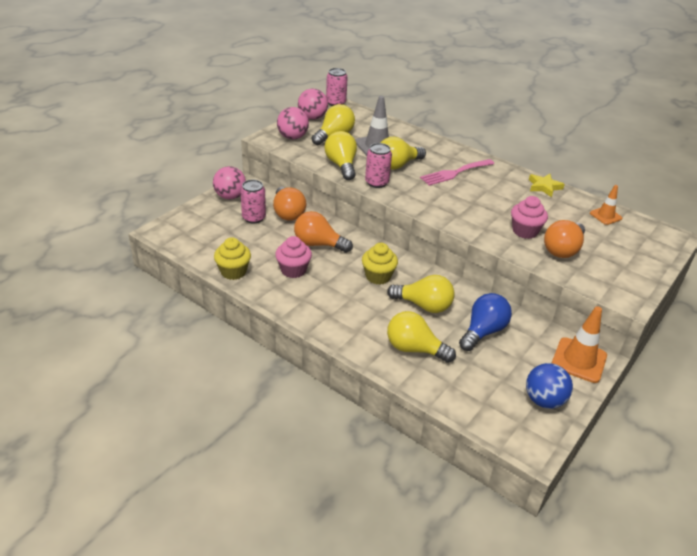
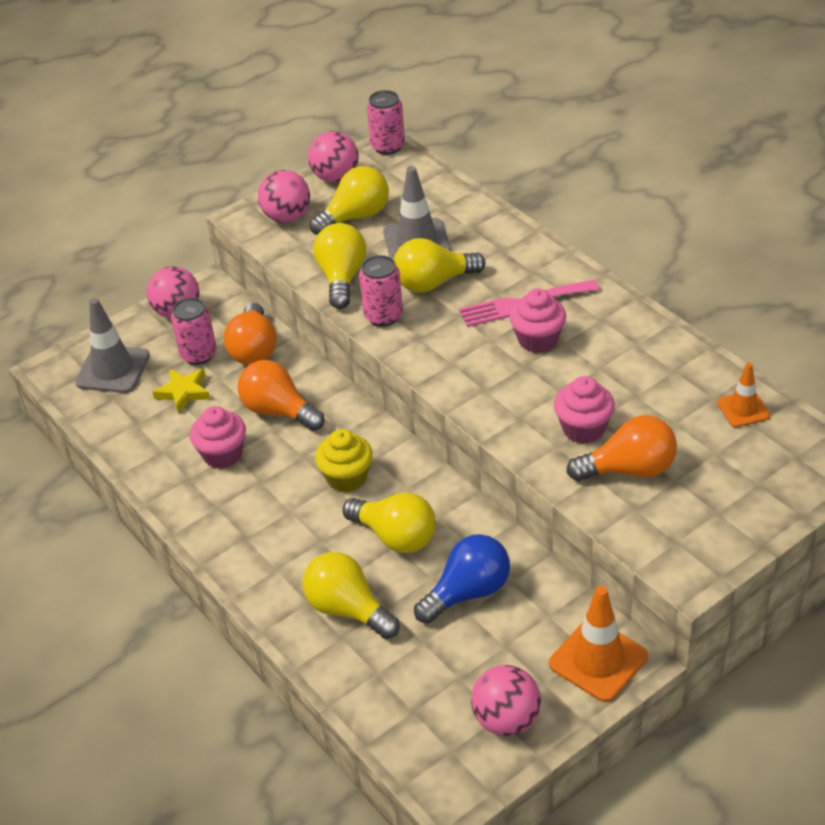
camera: 20 degrees right, 5 degrees up
yellow cupcake [214,237,251,280] -> none
blue ball [526,363,573,409] -> pink ball [471,665,541,736]
yellow star [529,174,565,197] -> yellow star moved to [153,369,210,414]
orange light bulb [544,220,585,258] -> orange light bulb turned 150 degrees counterclockwise [567,415,677,481]
none -> grey traffic cone [75,298,150,393]
none -> pink cupcake [509,289,566,353]

